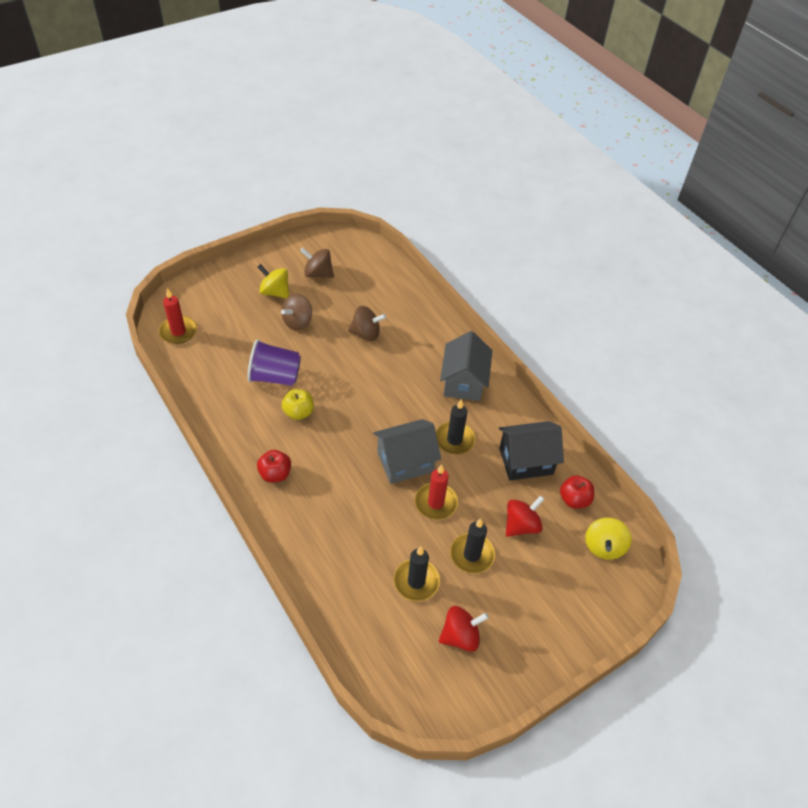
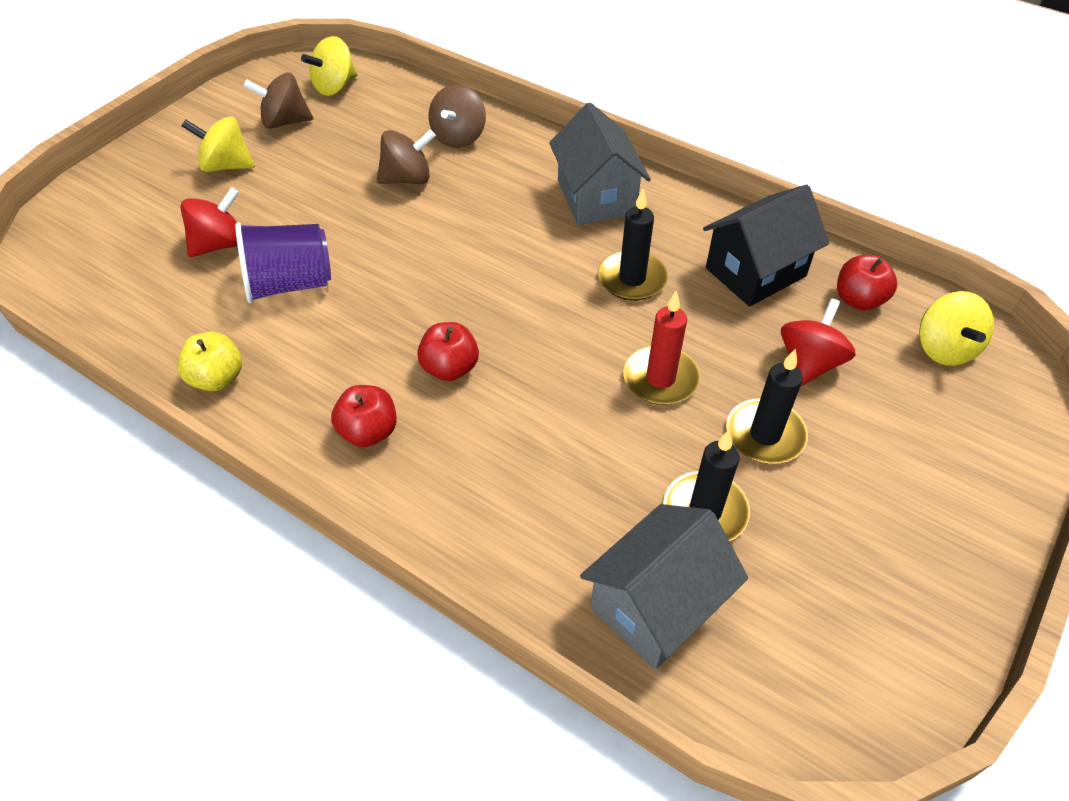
camera: 20 degrees left, 0 degrees up
red candle [159,288,197,344] -> none
brown spinning top [281,293,312,330] -> brown spinning top moved to [428,84,486,148]
yellow apple [282,389,314,420] -> yellow apple moved to [177,332,242,391]
grey house [373,419,441,484] -> grey house moved to [580,504,748,669]
red spinning top [439,606,489,652] -> red spinning top moved to [180,187,239,257]
none -> yellow spinning top [301,36,358,96]
none -> red apple [417,322,479,381]

